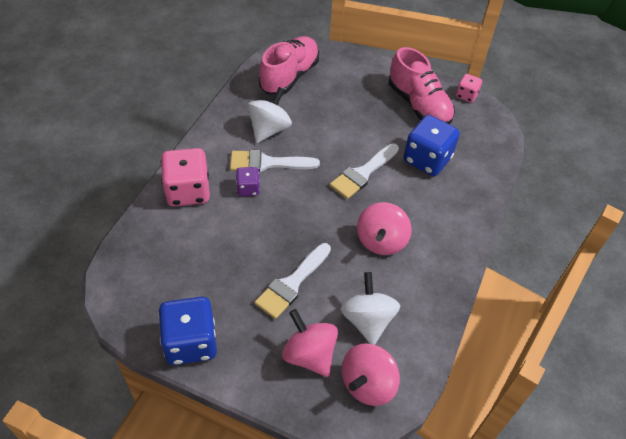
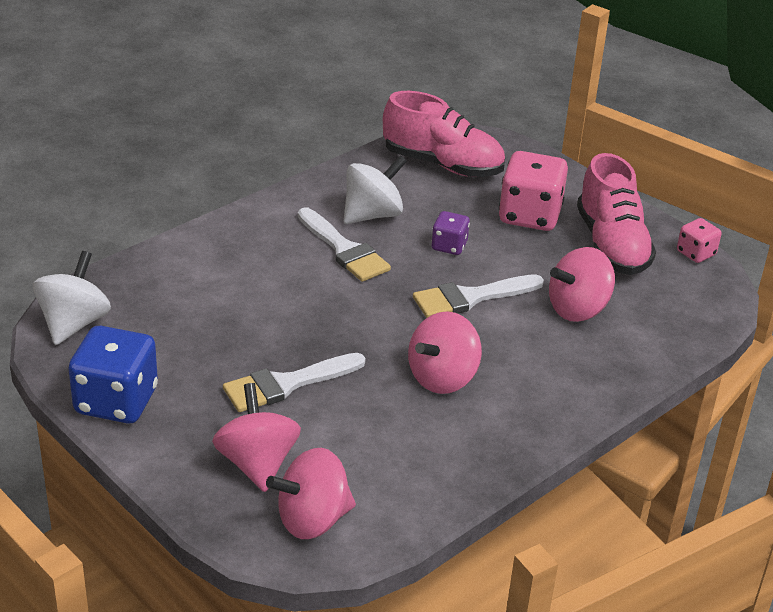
camera: 25 degrees right, 15 degrees down
pink dice [161,148,210,206] -> pink dice moved to [499,151,568,231]
white brush [230,150,320,172] -> white brush turned 150 degrees counterclockwise [298,207,391,282]
purple dice [236,167,260,196] -> purple dice moved to [431,211,470,255]
pink shoe [259,36,319,95] -> pink shoe turned 60 degrees clockwise [383,91,505,177]
white spinning top [341,272,400,345] -> white spinning top moved to [33,251,111,345]
blue dice [403,115,460,176] -> pink spinning top [549,247,615,322]

